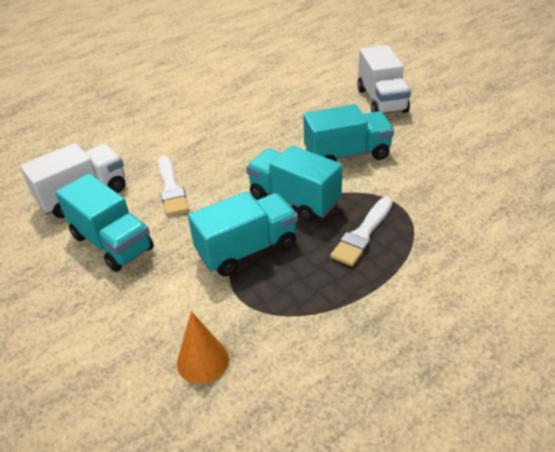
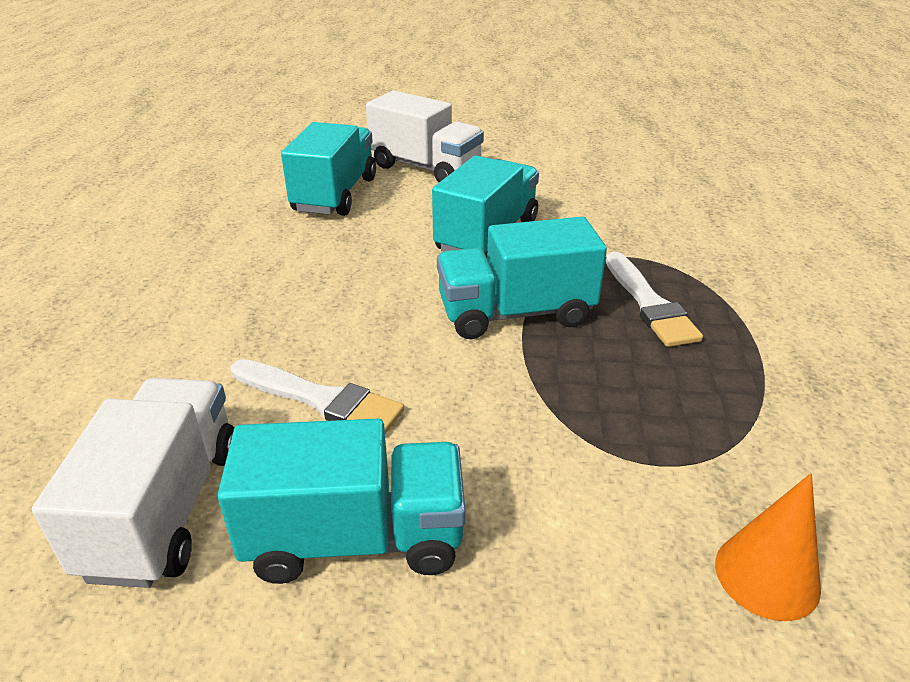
camera: 50 degrees left, 5 degrees down
turquoise truck [188,191,298,276] -> turquoise truck moved to [281,122,376,216]

